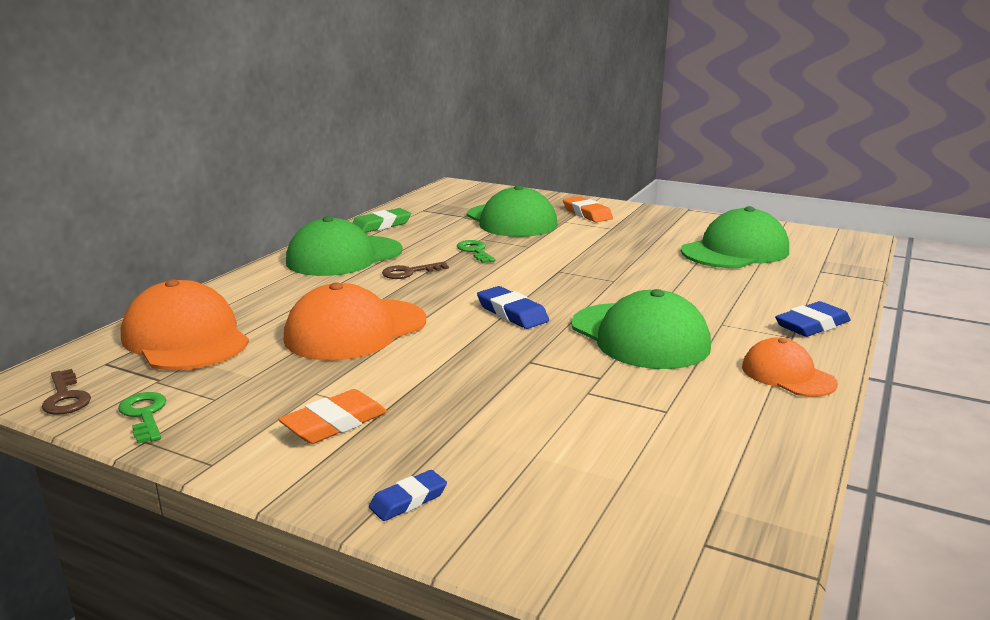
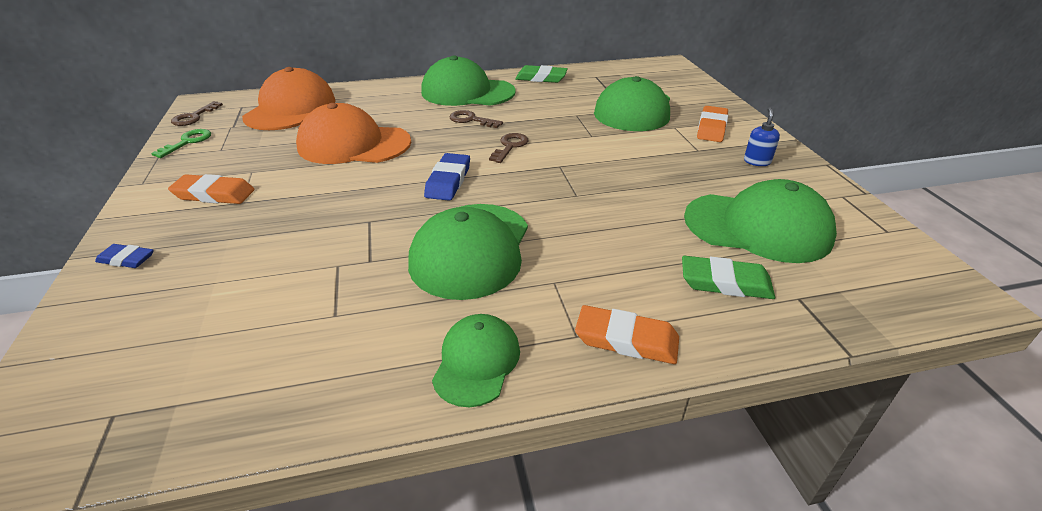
camera: 50 degrees right, 15 degrees up
green key [457,240,495,263] -> none
orange cap [742,338,838,397] -> green cap [432,314,520,407]
blue eraser [775,301,851,337] -> orange eraser [575,305,679,364]
none -> brown key [489,133,528,163]
none -> green eraser [682,256,775,299]
none -> blue soap dispenser [744,107,780,166]

